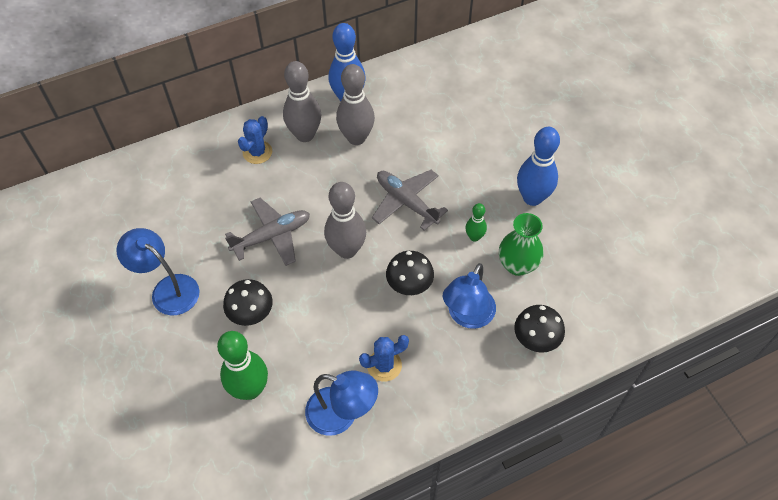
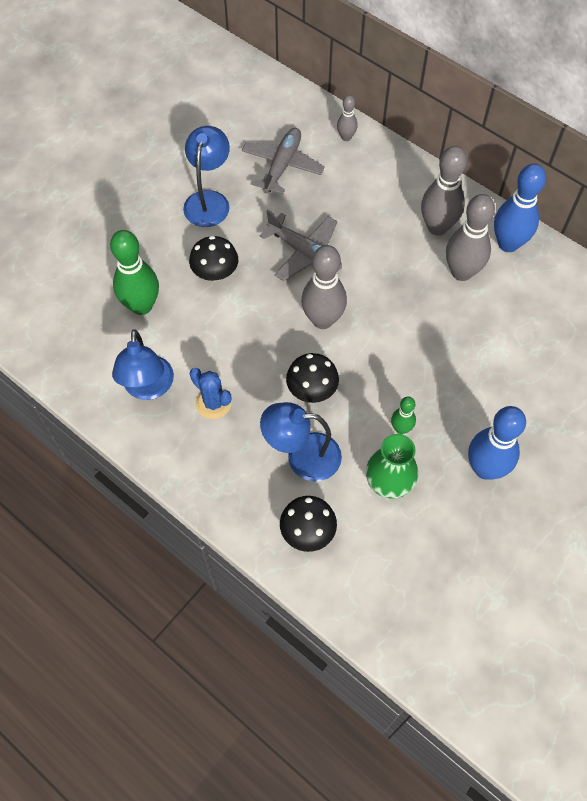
camera: 65 degrees right, 5 degrees up
blue cactus [238,116,272,164] -> none
grey plane [372,170,448,231] -> grey plane moved to [242,128,325,194]
none -> grey bowling pin [337,95,358,141]

